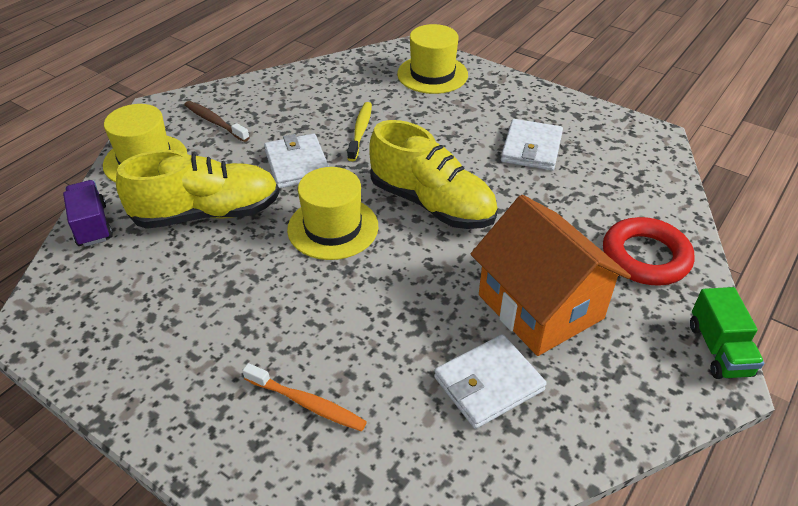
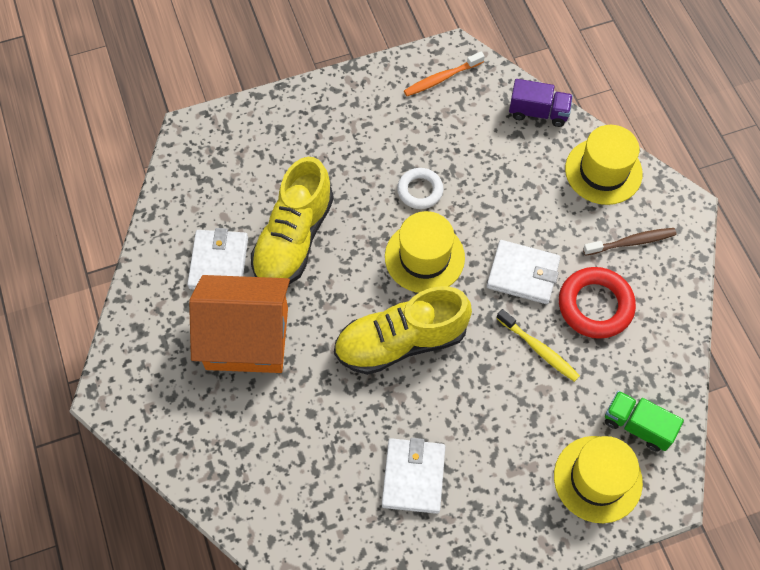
camera: 125 degrees right, 20 degrees up
yellow shoe [116,150,279,229] -> yellow shoe moved to [251,157,334,284]
orange toothbrush [242,363,367,432] -> orange toothbrush moved to [404,52,485,96]
white wallet [501,119,563,171] -> white wallet turned 45 degrees clockwise [382,438,446,514]
red ring [603,217,694,286] -> red ring moved to [559,267,636,339]
green truck [690,287,764,379] -> green truck moved to [605,391,684,452]
none -> white ring [397,168,443,209]

